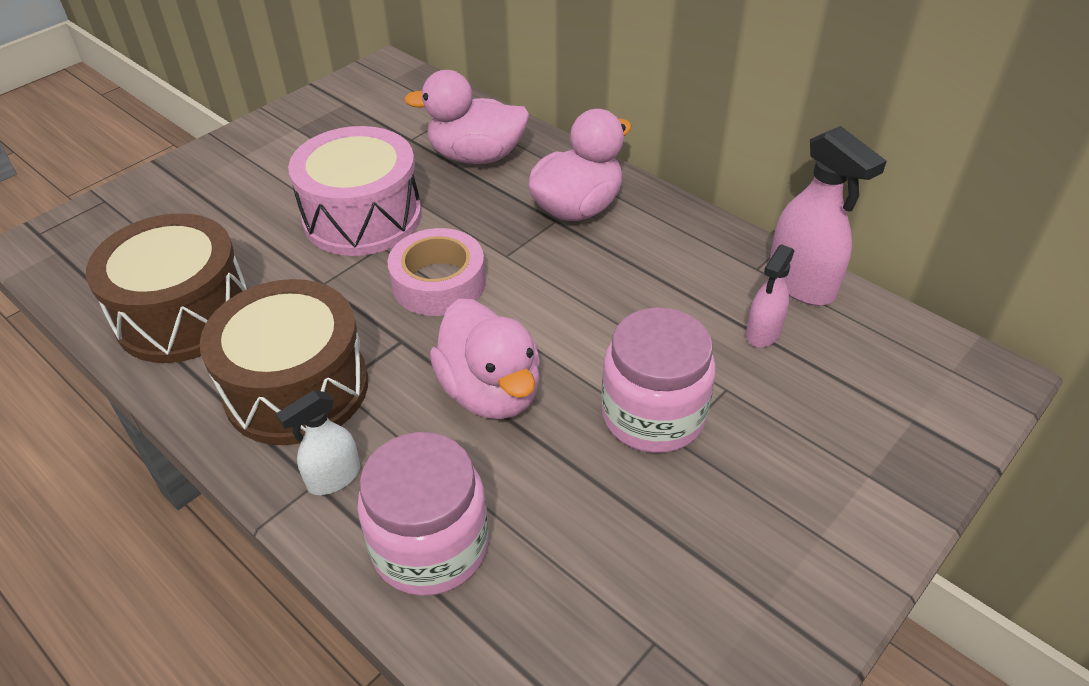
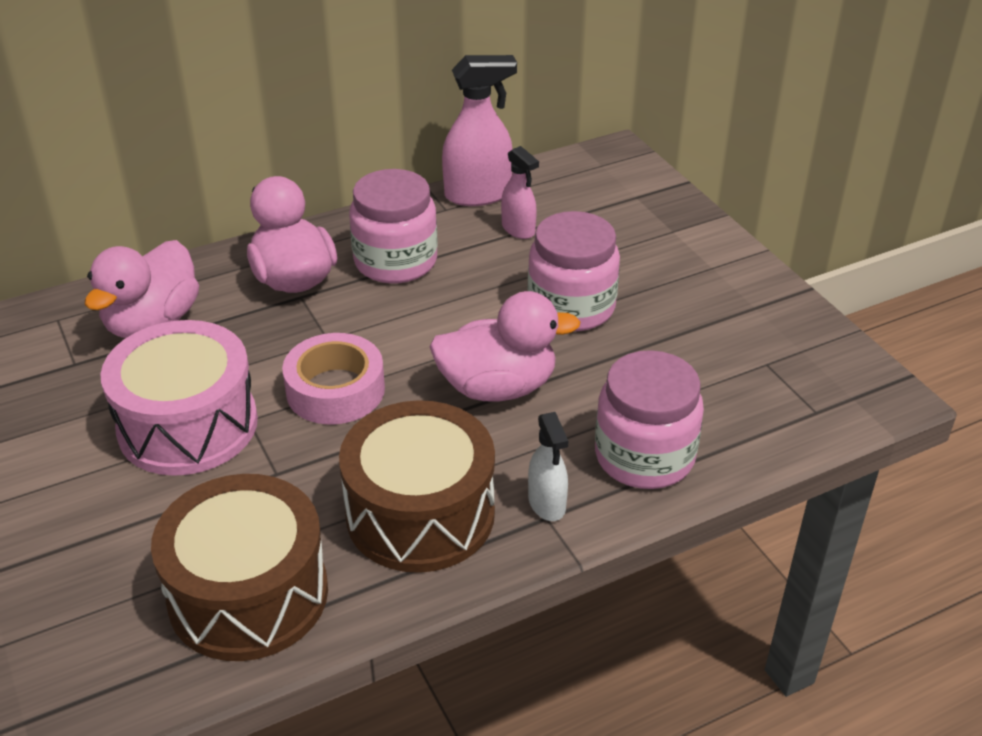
camera: 70 degrees left, 5 degrees down
none -> pink jar [349,169,438,284]

